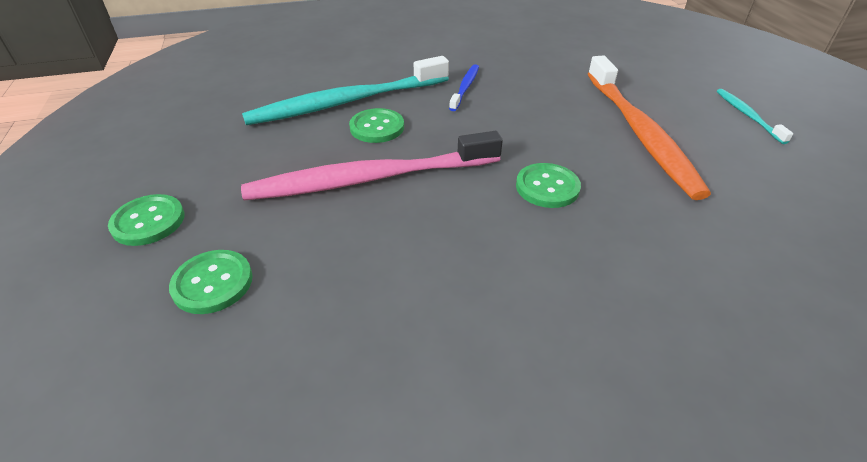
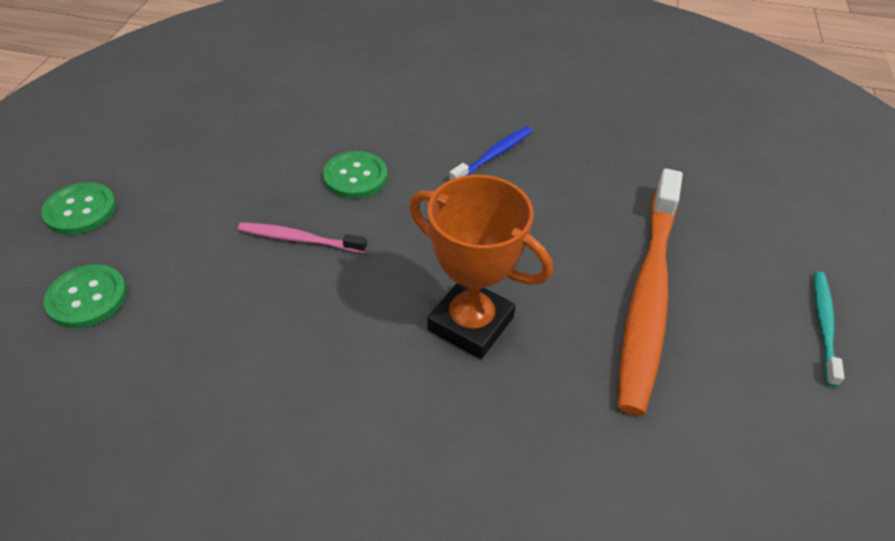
camera: 25 degrees right, 5 degrees up
pink toothbrush [241,131,503,200] -> pink toothbrush [238,222,367,253], size x0.46
turquoise toothbrush [242,56,449,125] -> none
green button [516,163,581,208] -> orange trophy [409,175,553,359]

